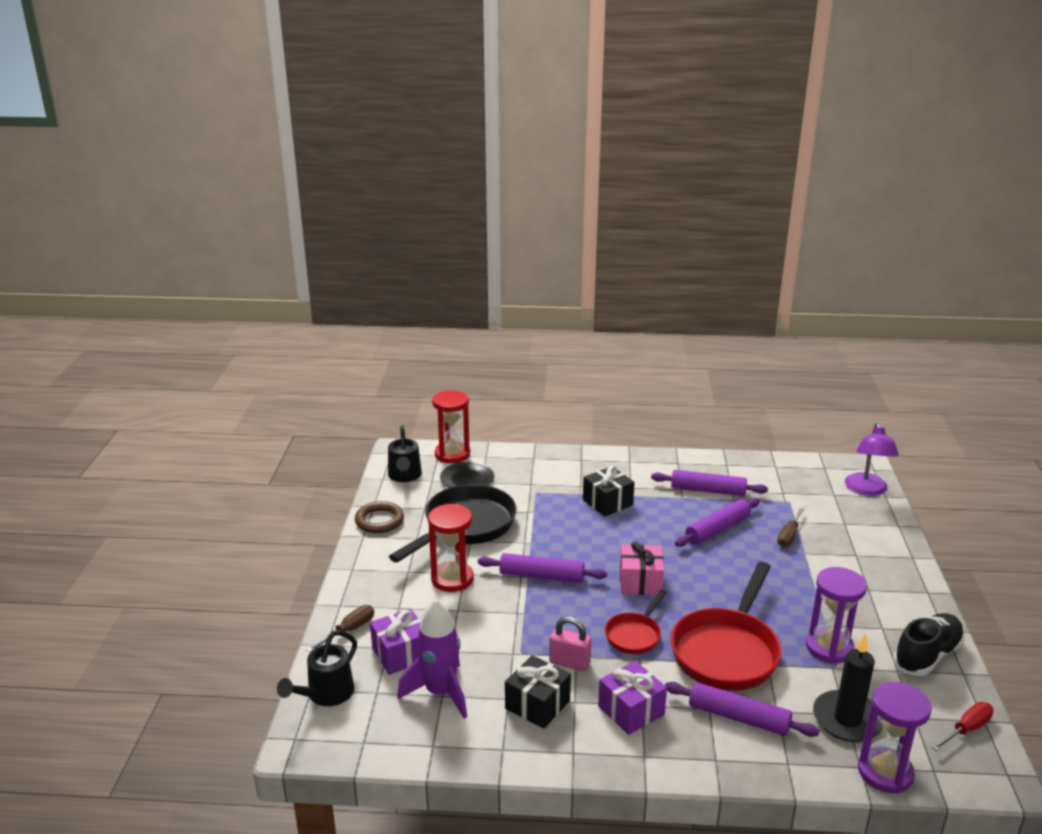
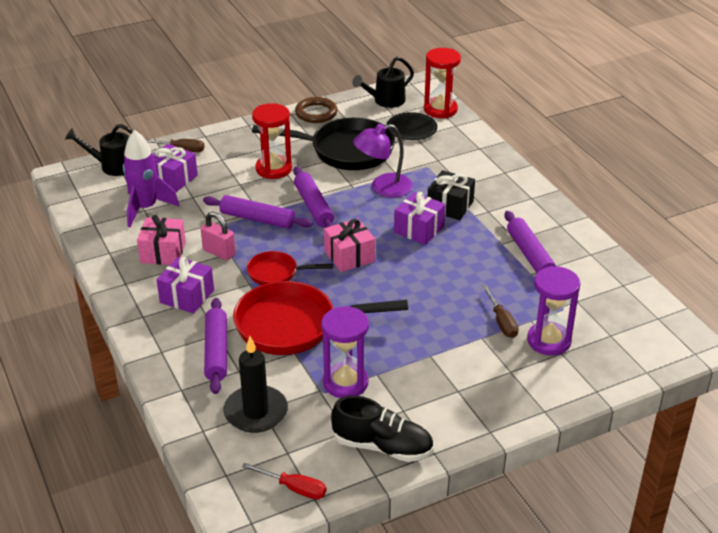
camera: 60 degrees right, 10 degrees up
black gift [505,655,571,729] -> pink gift [137,215,186,265]
pink padlock [549,616,592,671] -> pink padlock turned 45 degrees counterclockwise [201,212,236,260]
purple rolling pin [675,498,760,547] -> purple rolling pin moved to [203,195,313,229]
brown screwdriver [777,506,805,547] -> brown screwdriver turned 105 degrees counterclockwise [482,285,519,338]
purple lamp [845,423,899,496] -> purple lamp moved to [353,124,413,198]
purple hourglass [858,682,932,794] -> purple hourglass moved to [527,266,581,355]
none -> purple gift [394,192,446,245]

